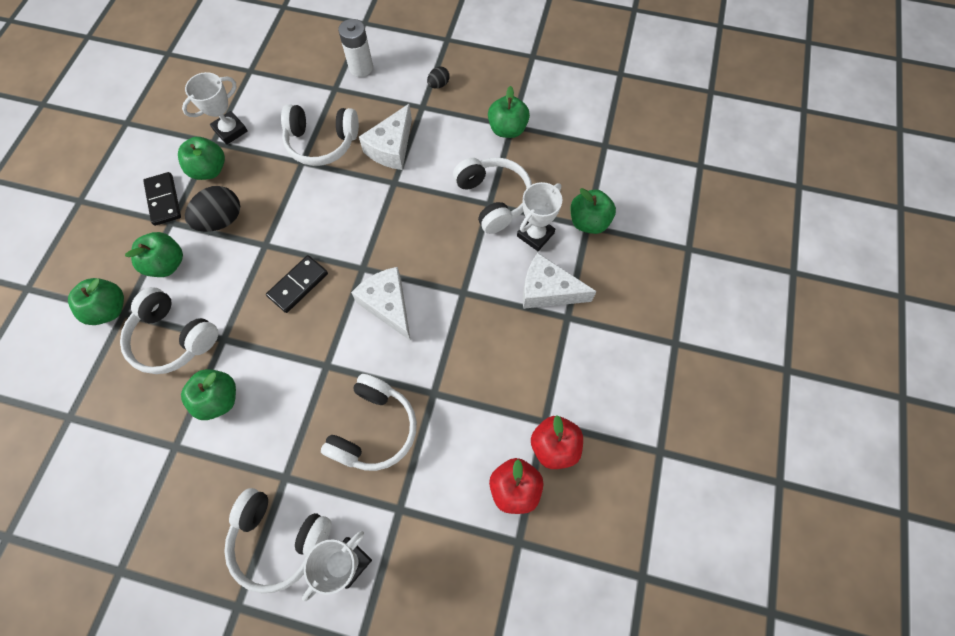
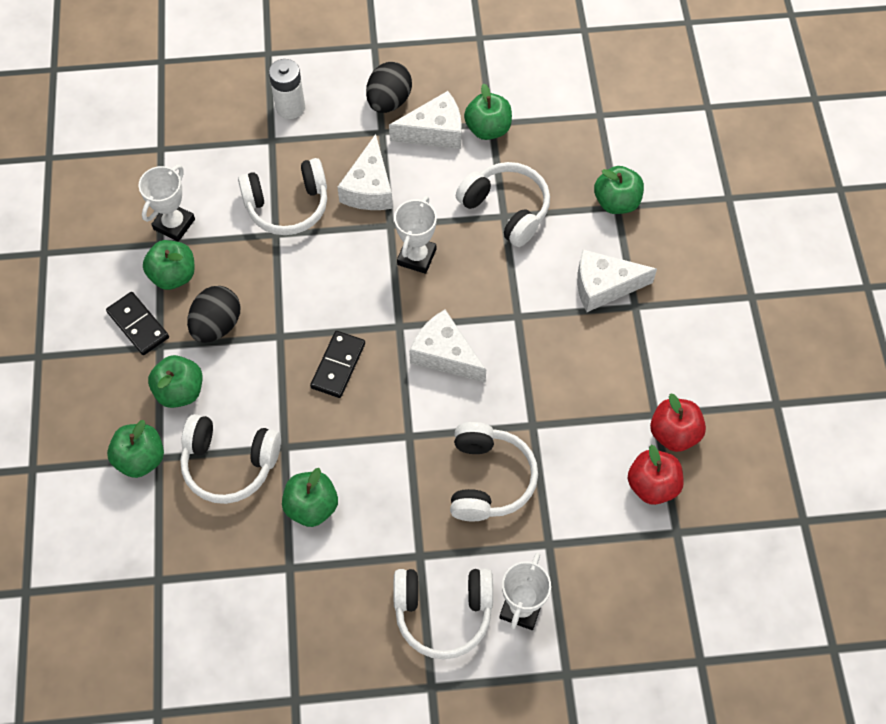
camera: 20 degrees left, 5 degrees down
black egg [427,66,450,89] -> black egg [366,62,412,113], size x1.91
white trophy [517,182,562,251] -> white trophy moved to [394,196,437,274]
none -> white cheese [389,91,462,149]

